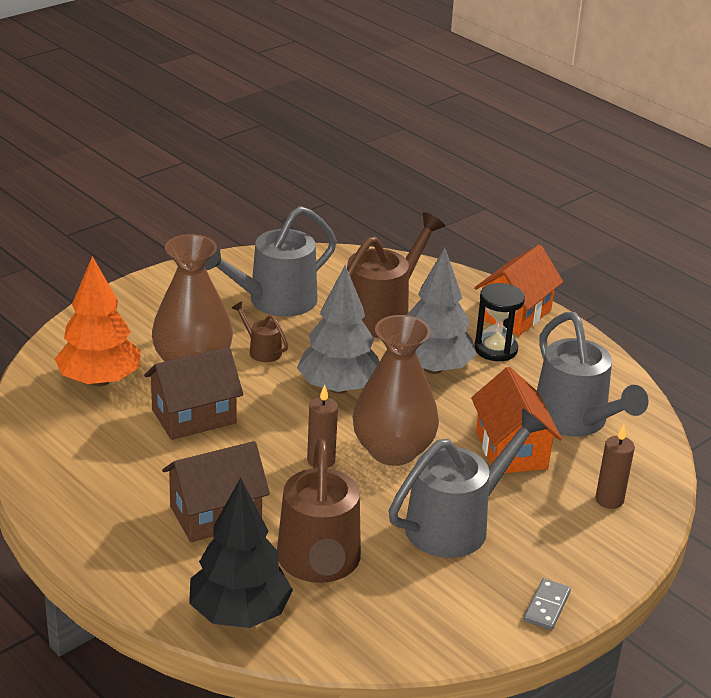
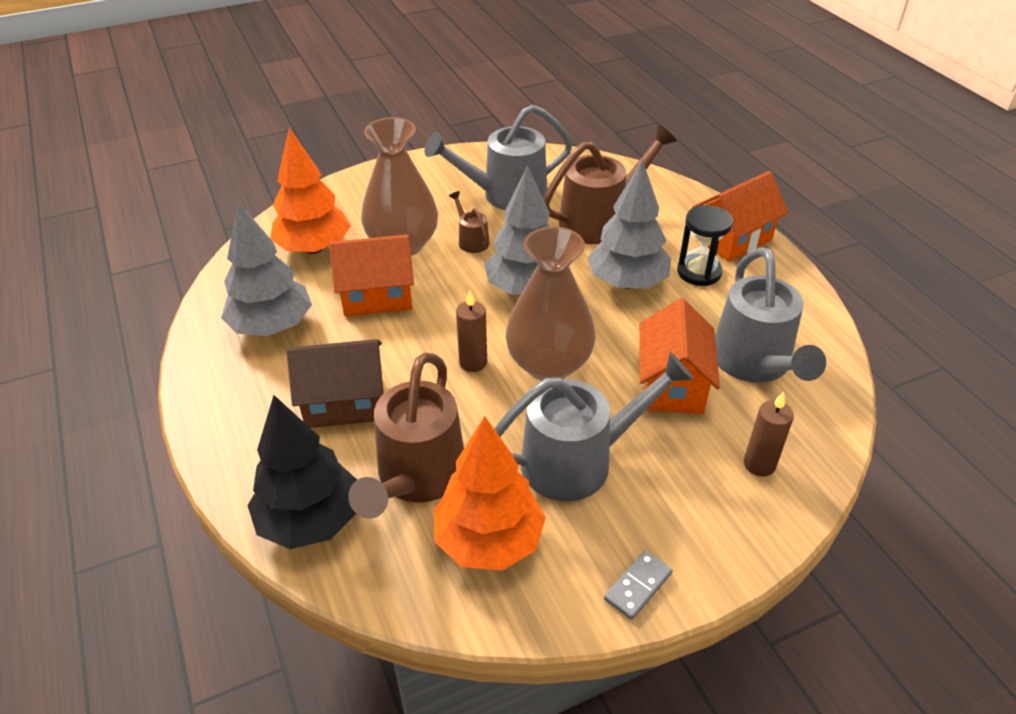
camera: 20 degrees right, 10 degrees up
brown house [144,347,243,440] -> orange house [329,235,414,317]
none -> grey tree [221,202,312,336]
none -> orange tree [434,416,546,570]

